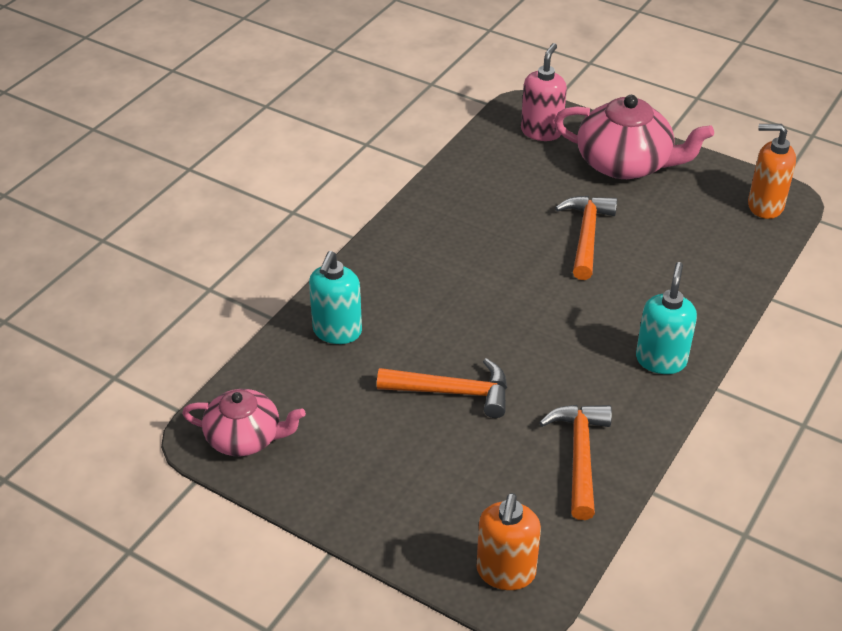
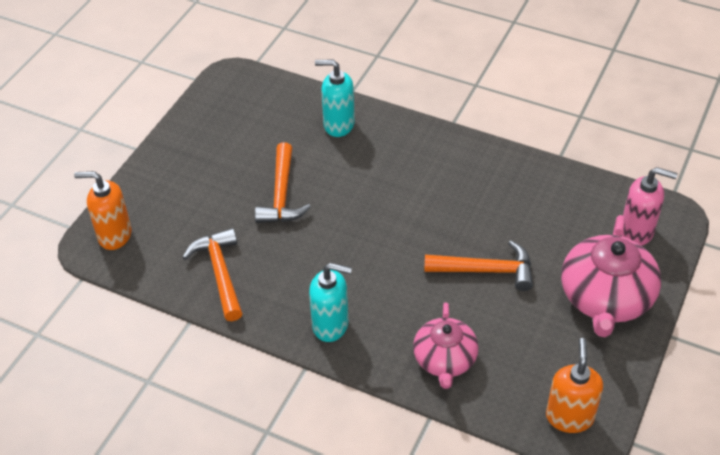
camera: 85 degrees right, 5 degrees up
pink teapot [182,389,306,456] -> pink teapot moved to [413,302,479,389]
orange hammer [539,405,612,520] -> orange hammer turned 105 degrees counterclockwise [183,228,243,321]

